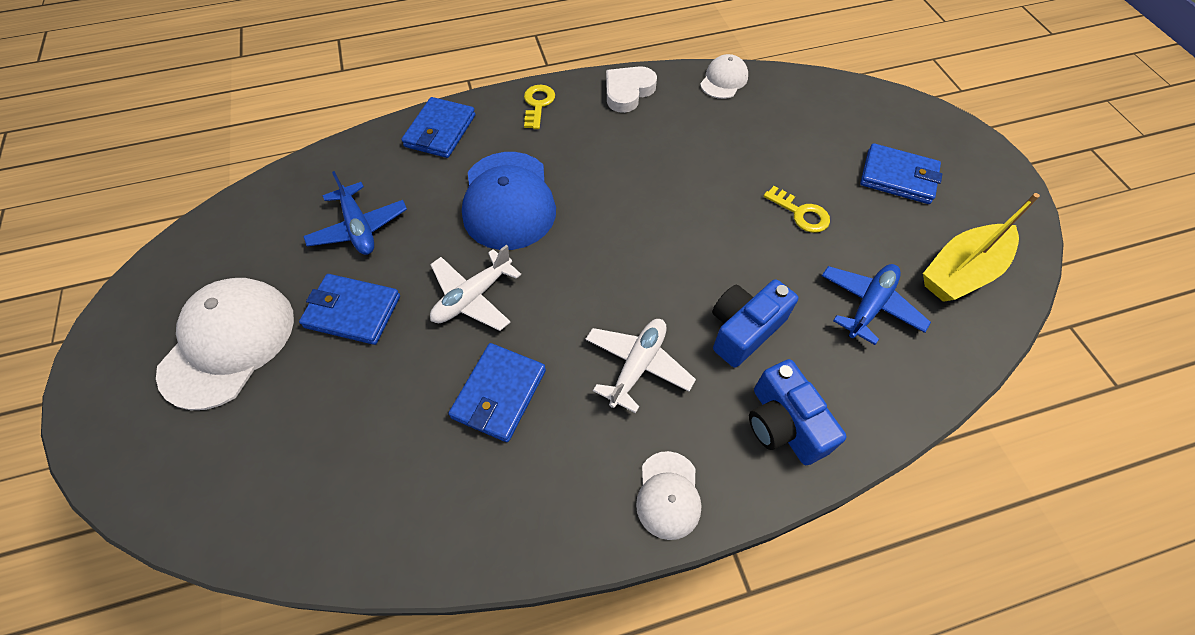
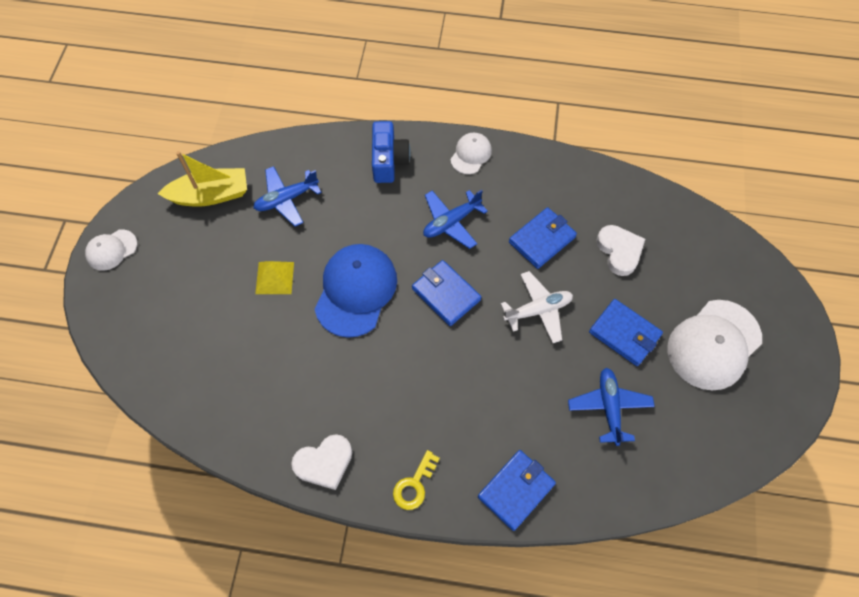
camera: 155 degrees left, 5 degrees up
blue cap [462,152,556,250] -> blue cap moved to [315,244,397,338]
white plane [585,319,696,413] -> blue plane [423,190,488,249]
white cap [700,54,748,99] -> white cap moved to [85,229,137,271]
blue camera [712,279,798,367] -> none
yellow key [764,186,830,233] -> yellow pyramid [255,261,294,294]
blue wallet [860,143,942,204] -> blue wallet moved to [412,260,481,326]
none -> white heart [596,225,645,276]

